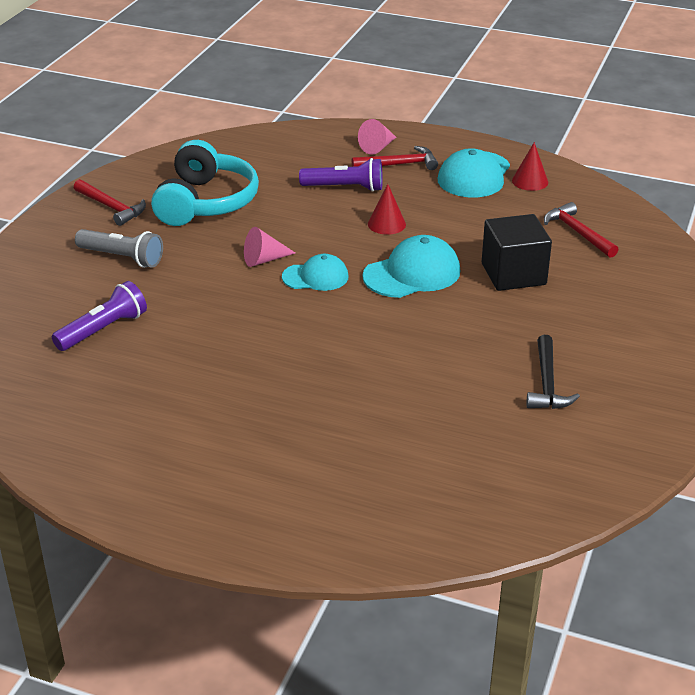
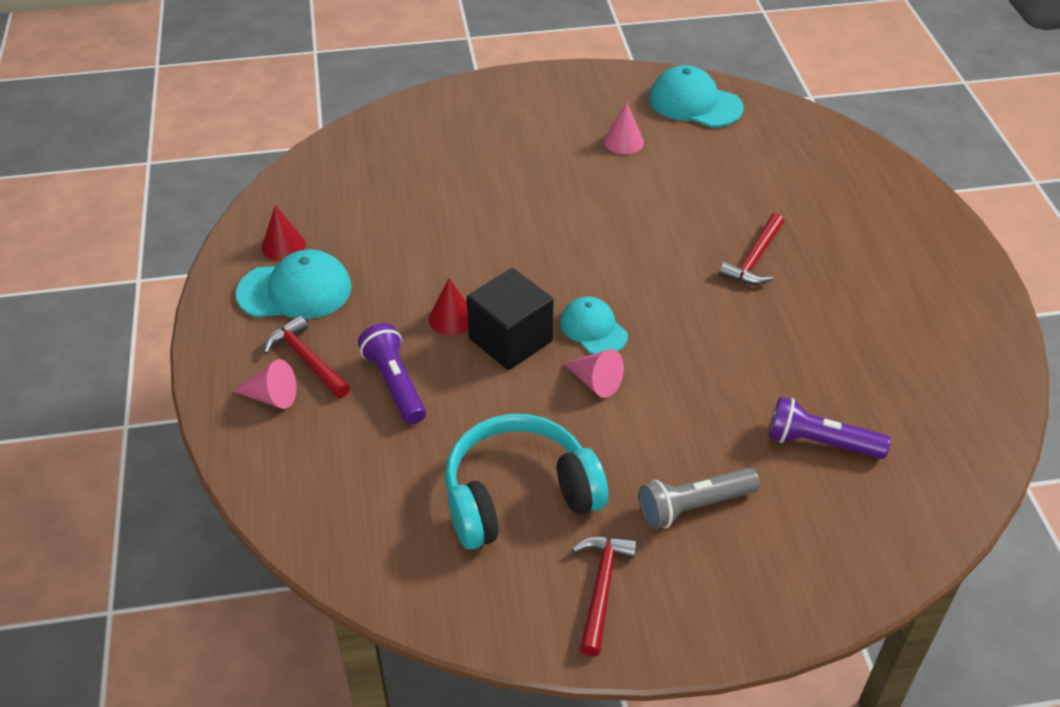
camera: 120 degrees left, 10 degrees up
grey flashlight [75,229,163,268] -> grey flashlight turned 105 degrees counterclockwise [639,468,760,529]
turquoise cap [363,235,460,298] -> turquoise cap moved to [649,65,744,128]
black cube [482,214,552,291] -> black cube moved to [467,268,554,370]
black hammer [526,335,580,409] -> pink cone [604,102,644,154]
red hammer [544,202,619,258] -> red hammer moved to [719,213,784,285]

